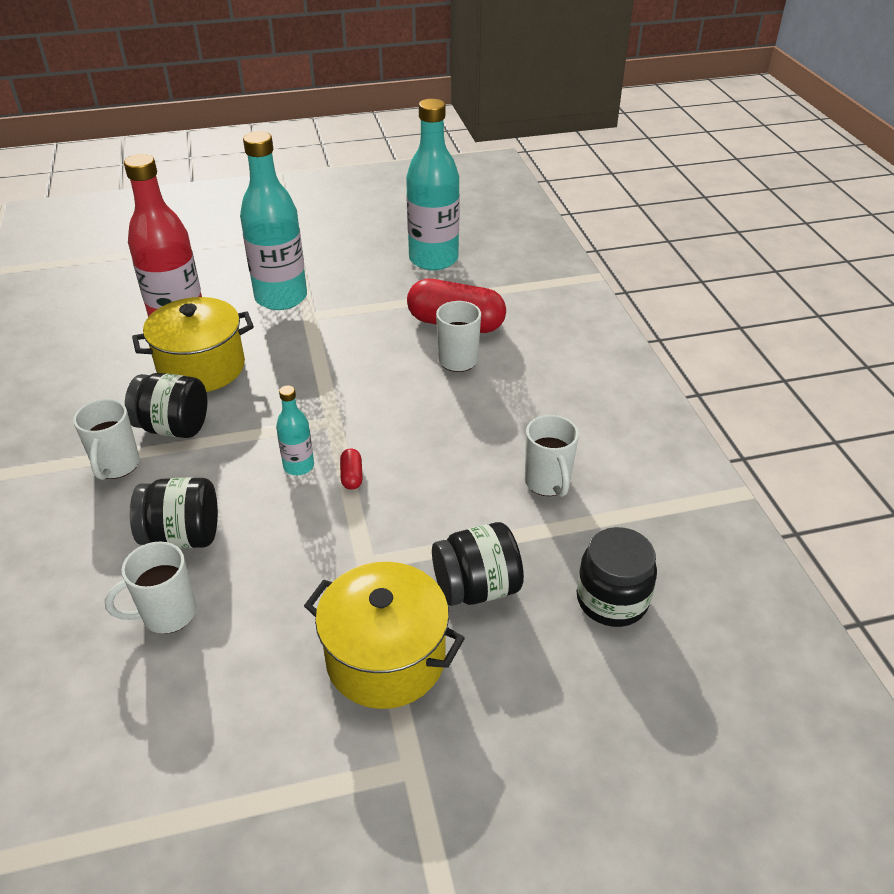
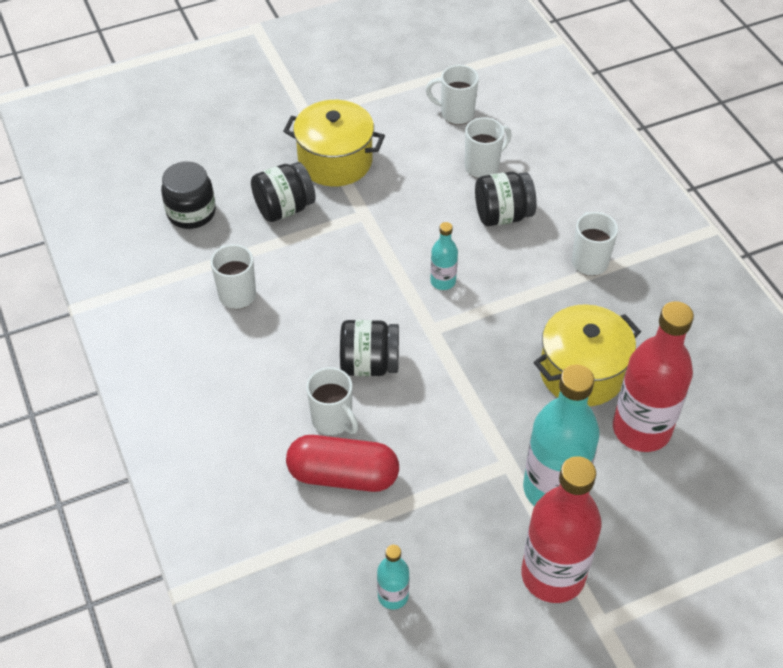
camera: 170 degrees right, 10 degrees up
black jar [125,373,207,438] -> black jar moved to [340,320,399,376]
red capsule [340,449,363,490] -> none
turquoise bottle [406,99,460,271] -> turquoise bottle [377,545,409,610], size x0.47
none -> white mug [426,65,479,125]
none -> red bottle [521,456,602,603]

